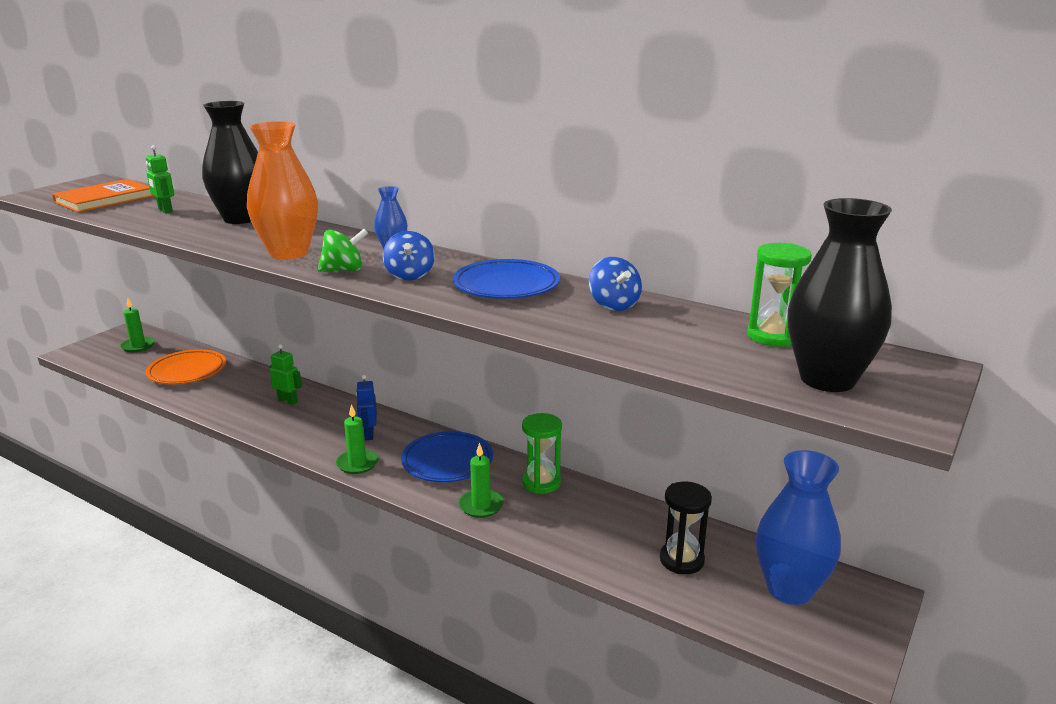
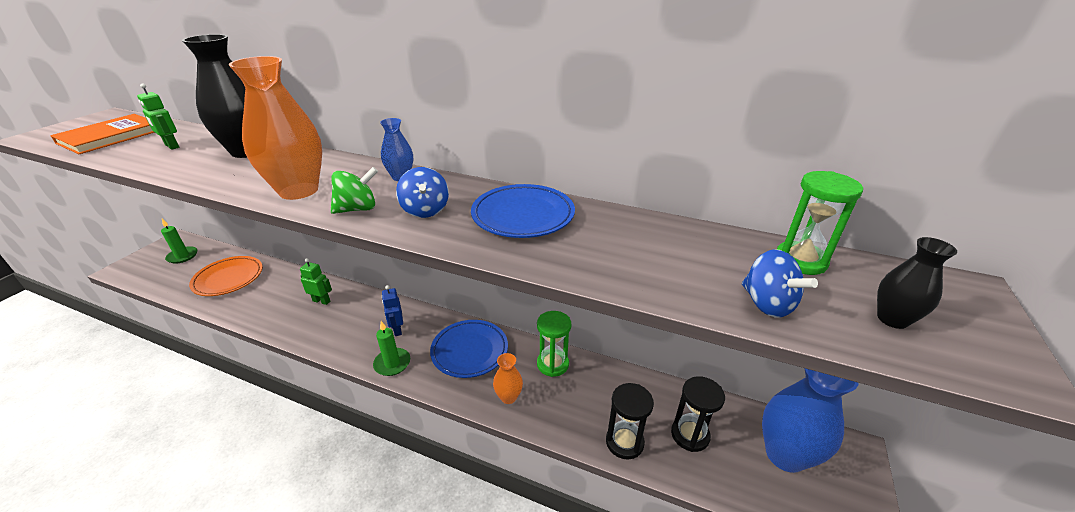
camera: 10 degrees left, 10 degrees up
green candle [458,442,504,518] -> orange vase [493,353,523,404]
blue spinning top [589,257,642,311] -> blue spinning top moved to [742,249,818,318]
black vase [788,198,892,392] -> black vase [877,237,957,329], size x0.49
none -> black hourglass [606,383,654,460]

